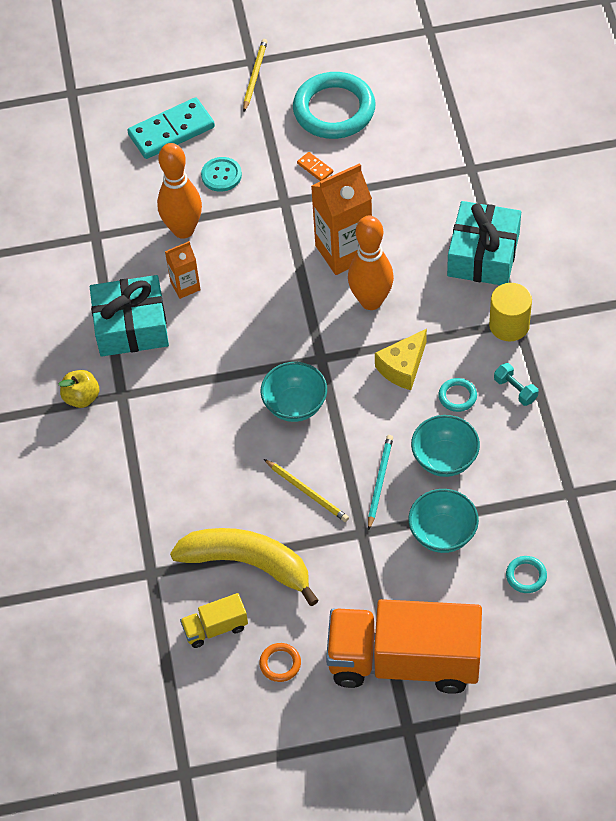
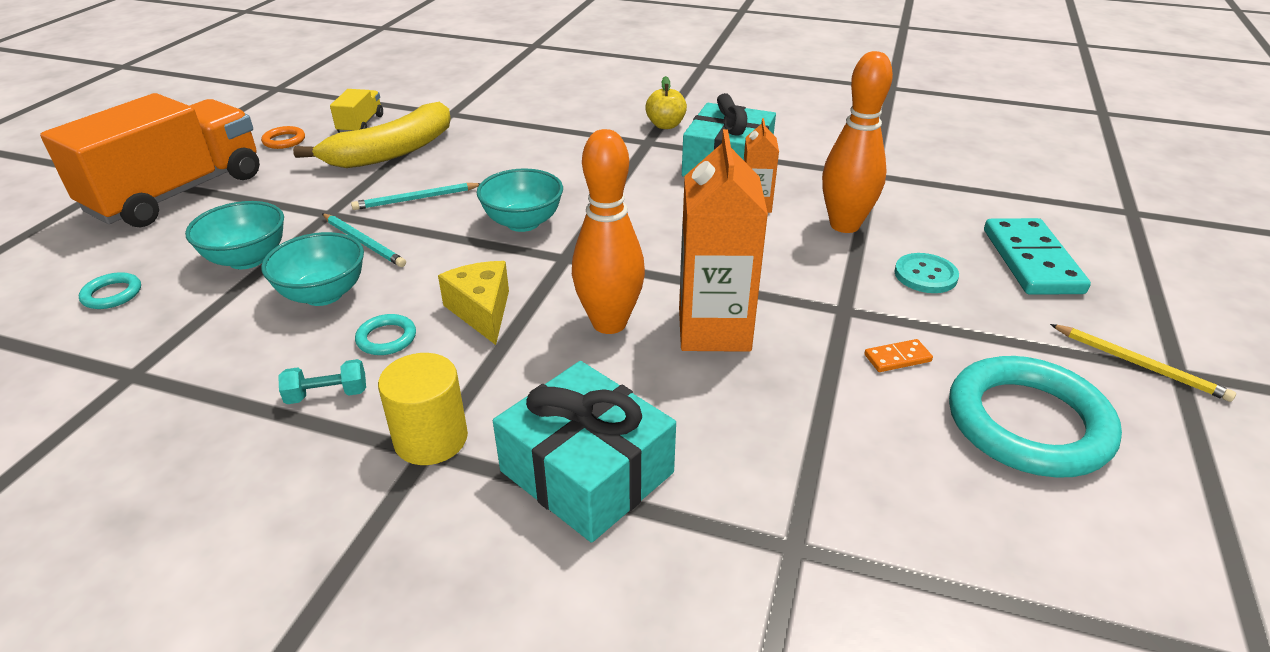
camera: 115 degrees right, 20 degrees down
yellow pencil [264,459,349,522] -> turquoise pencil [351,183,480,210]

